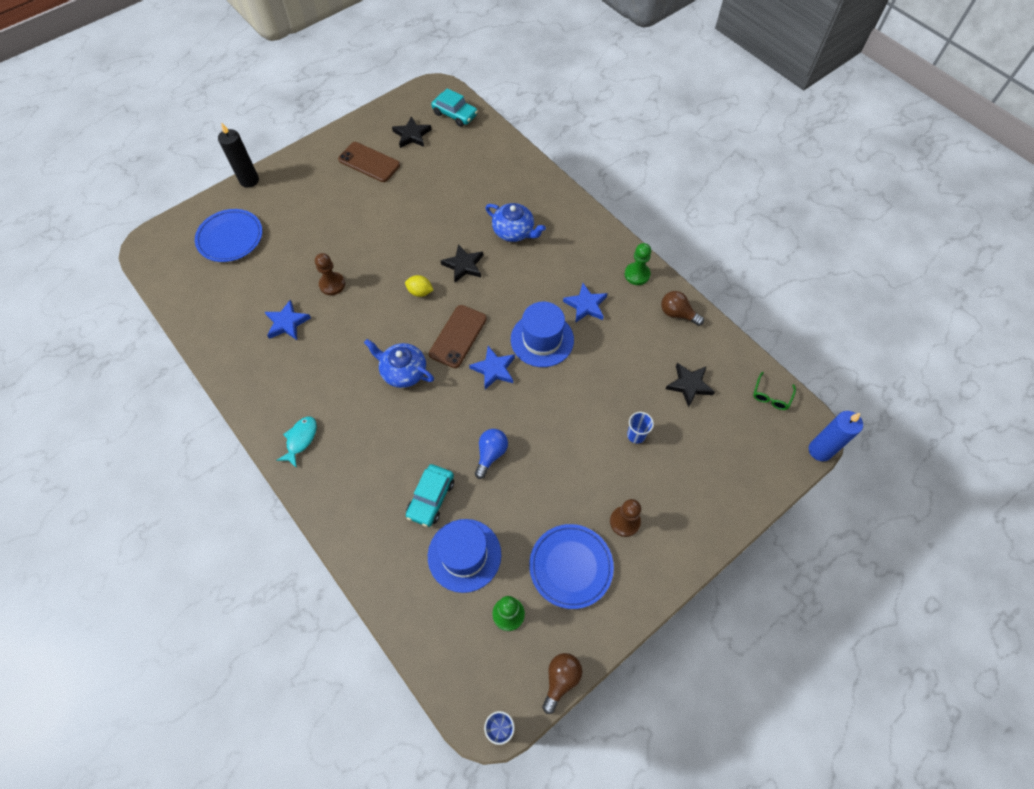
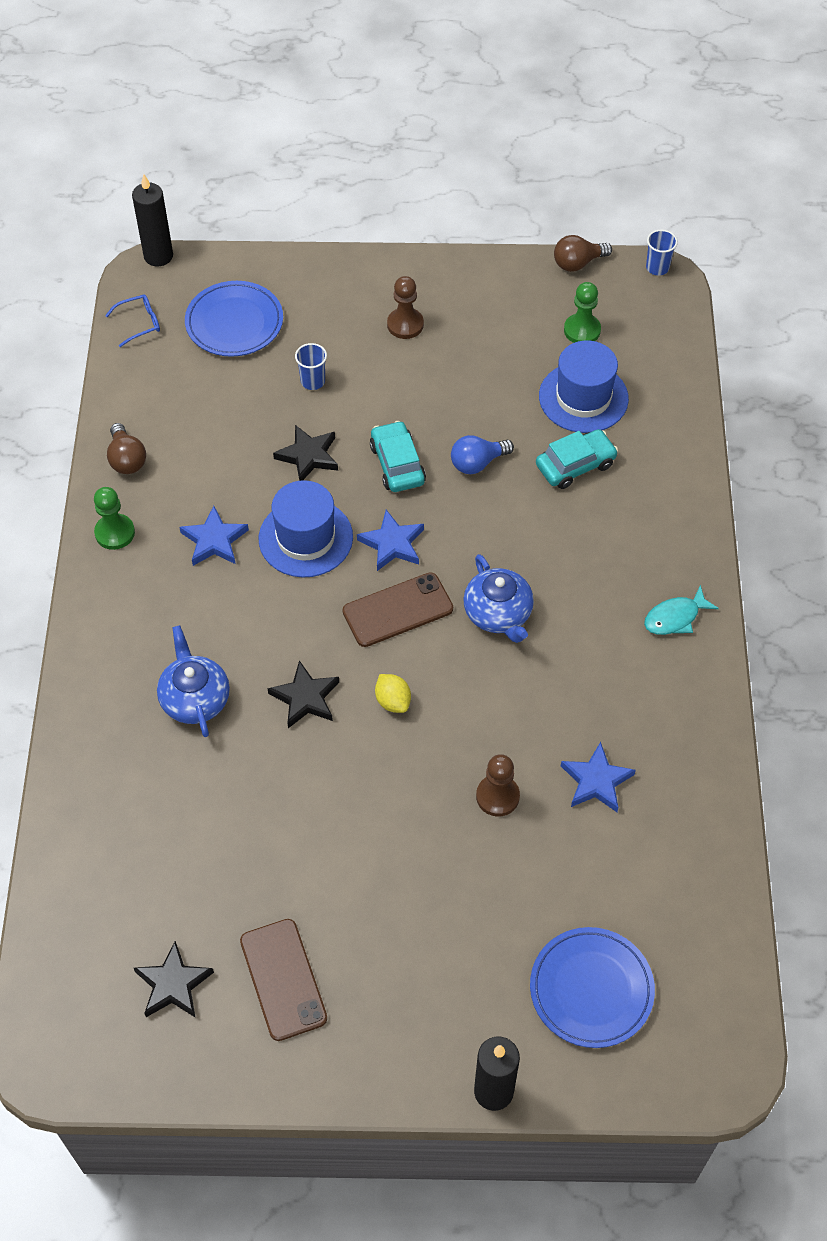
camera: 140 degrees left, 5 degrees down
turquoise car [431,88,478,127] -> turquoise car moved to [370,421,426,492]
blue plate [529,524,614,609] -> blue plate moved to [185,281,283,357]
black star [666,363,715,407] -> black star moved to [273,425,338,481]
green glasses [753,372,796,410] -> blue glasses [105,295,160,347]
blue candle [809,411,863,461] -> black candle [132,174,173,267]

